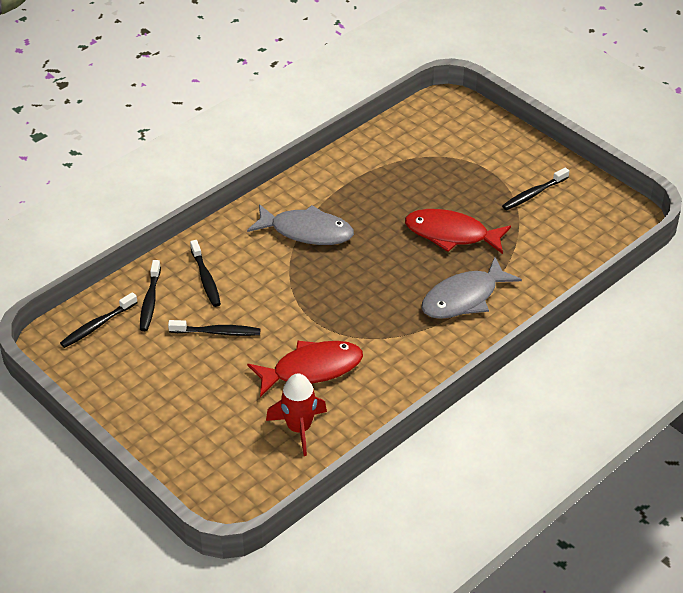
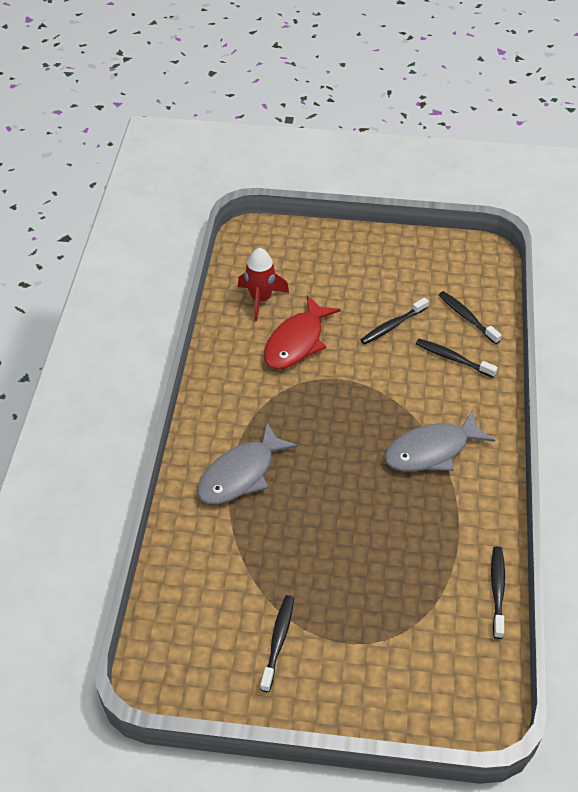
camera: 140 degrees right, 5 degrees up
black toothbrush [60,292,138,348] -> black toothbrush moved to [491,546,505,639]
red fish [405,209,511,254] -> none
grey fish [421,257,522,319] -> grey fish turned 150 degrees counterclockwise [197,423,298,504]

